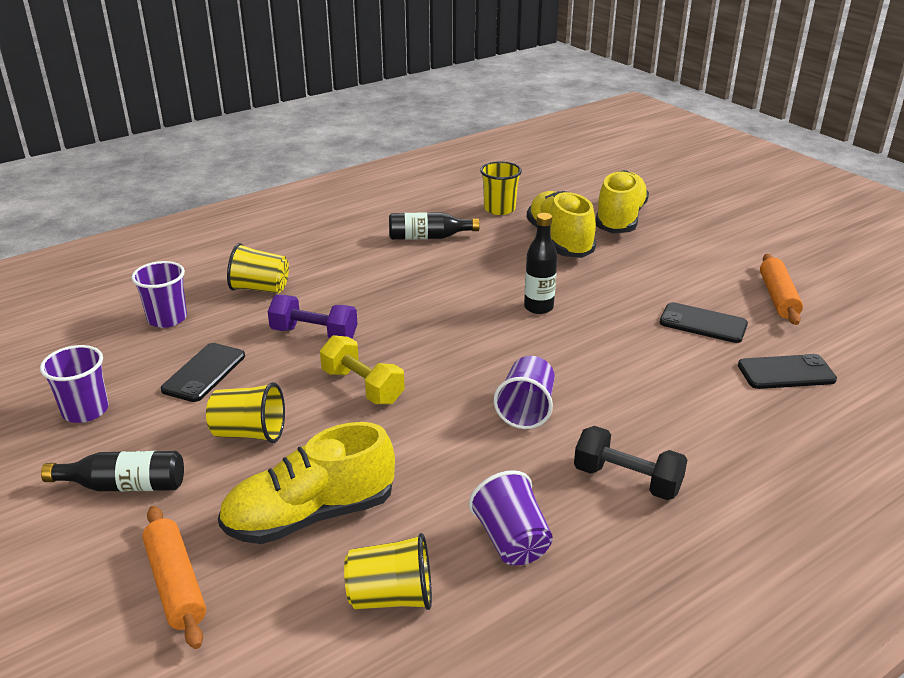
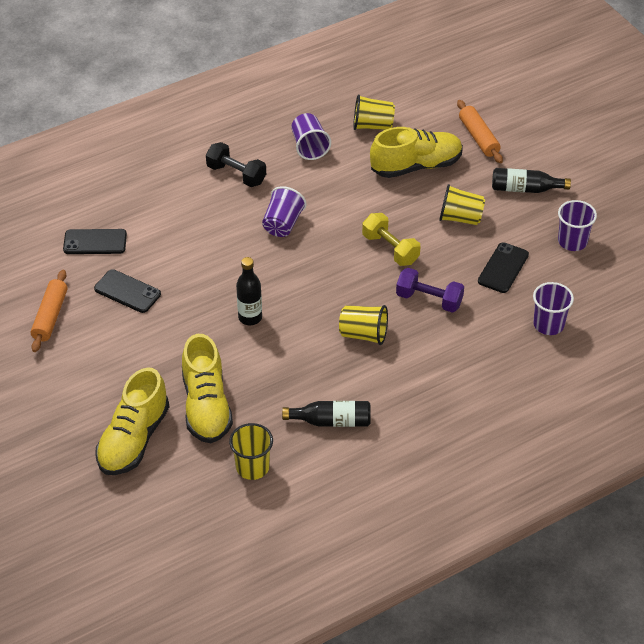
camera: 175 degrees left, 15 degrees up
yellow cup [227,243,289,293] -> yellow cup moved to [339,305,388,345]

